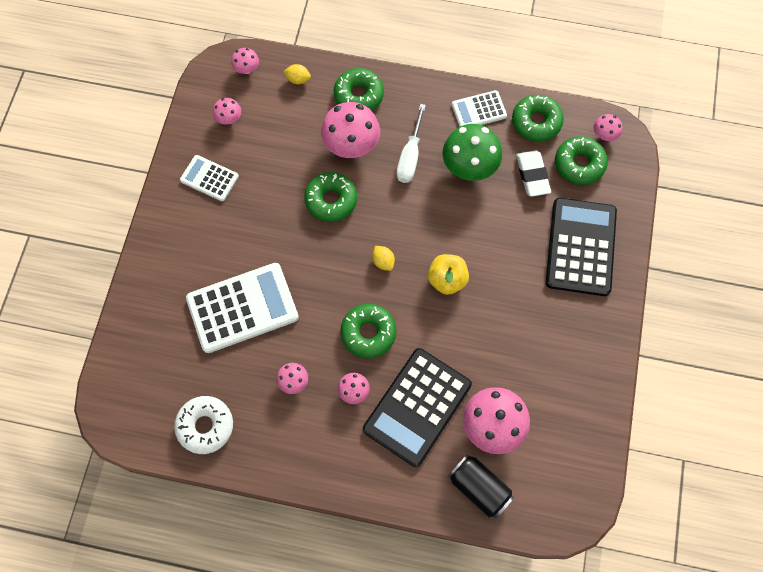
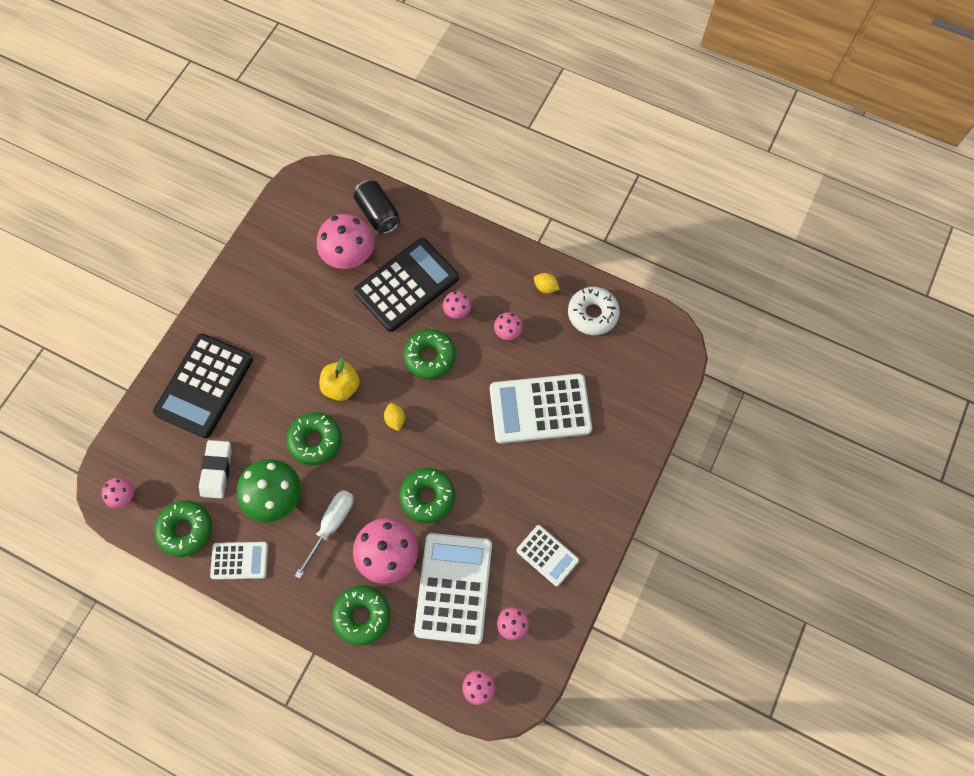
camera: 165 degrees left, 0 degrees up
yellow lemon [283,64,311,84] -> yellow lemon moved to [534,273,560,294]
green donut [555,136,608,185] -> green donut moved to [286,412,341,465]
none -> white calculator [414,533,492,644]

